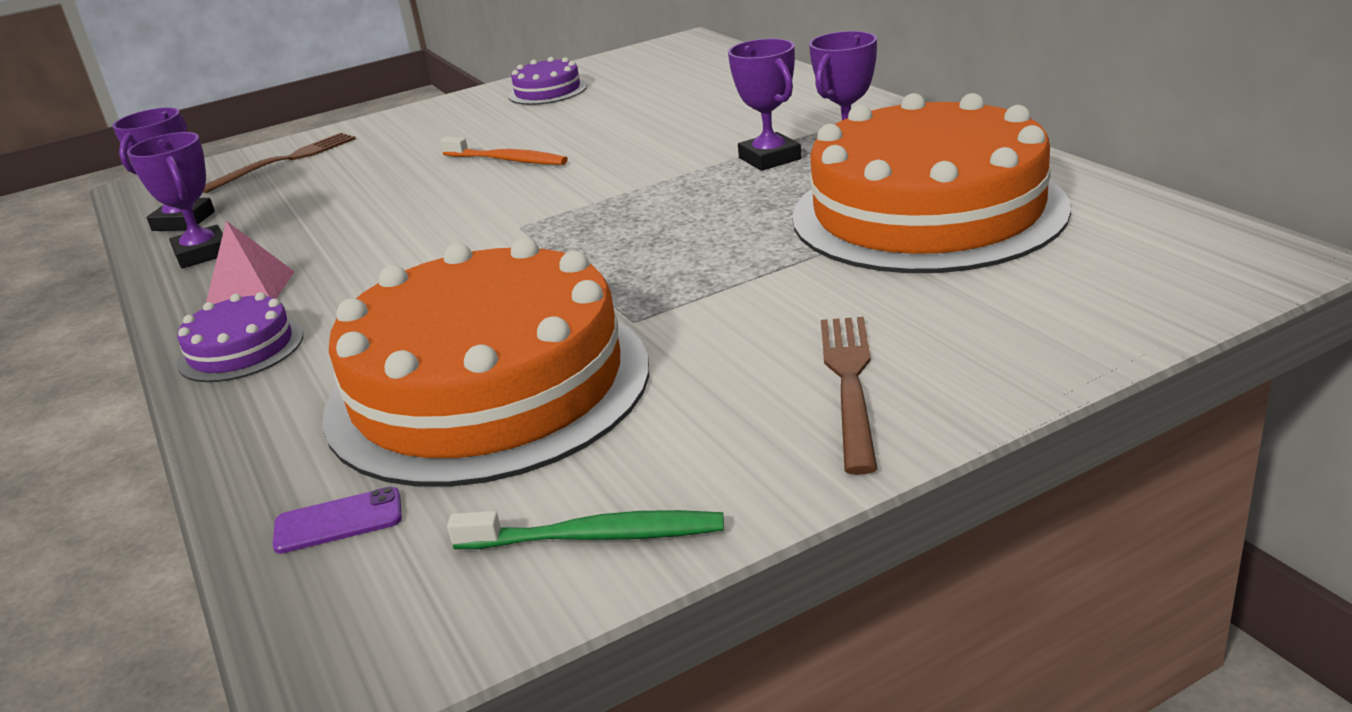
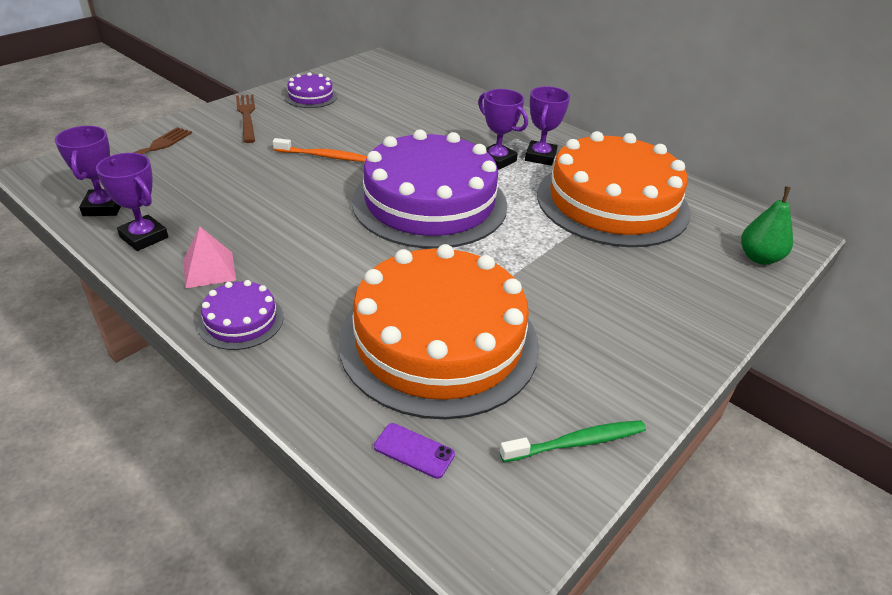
camera: 25 degrees left, 10 degrees up
purple phone [273,487,402,554] -> purple phone turned 60 degrees clockwise [374,423,455,479]
brown fork [821,317,877,475] -> brown fork moved to [236,95,255,143]
none -> purple cake [352,129,507,249]
none -> green pear [741,186,793,265]

